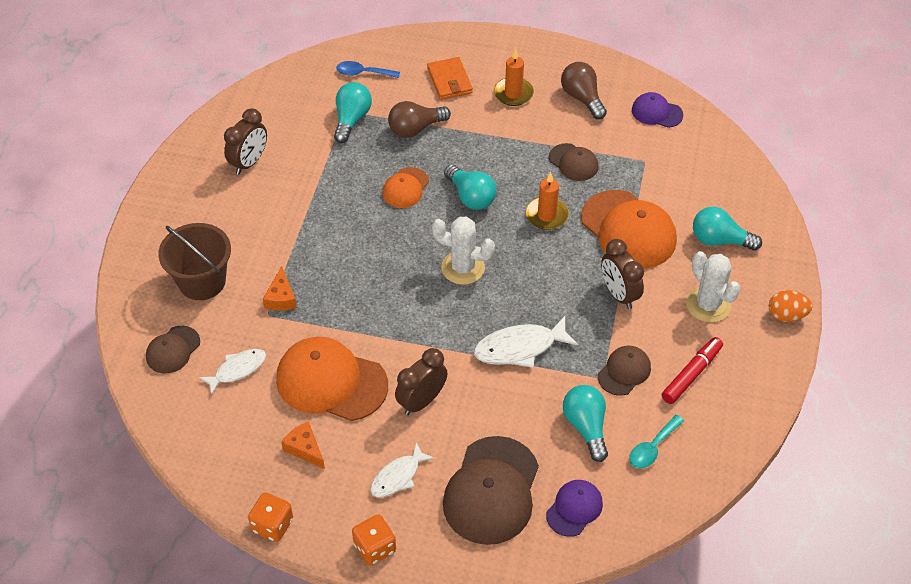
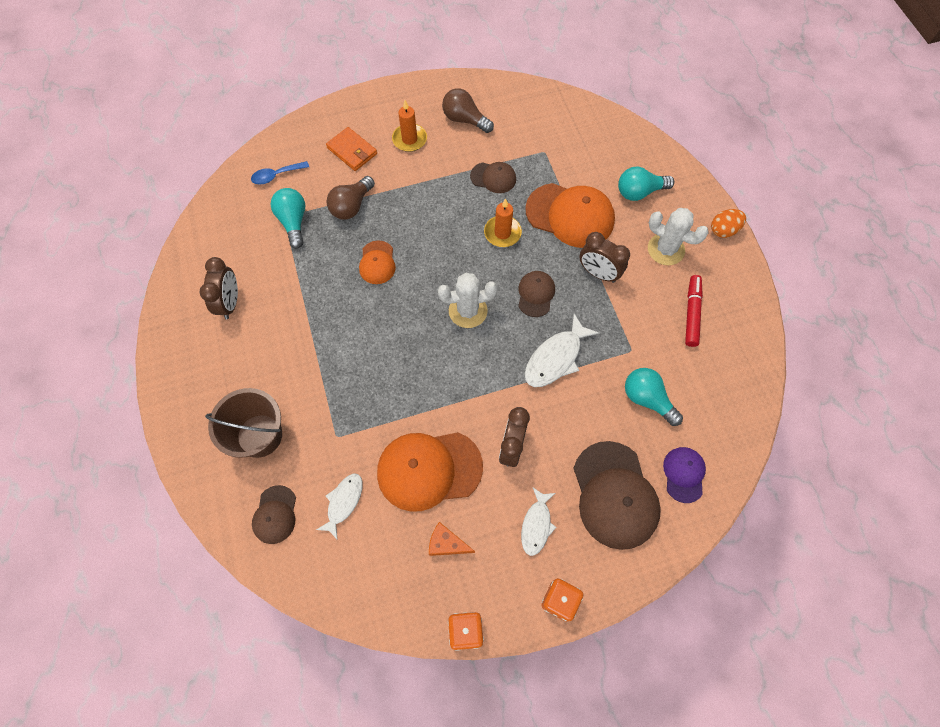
camera: 30 degrees left, 15 degrees up
orange cheese [263,266,297,311] -> none
turquoise light bulb [444,165,496,210] -> none
brown cap [598,346,651,396] -> brown cap moved to [518,271,555,317]
turquoise spoon [629,415,684,468] -> none
purple cap [632,92,683,128] -> none

